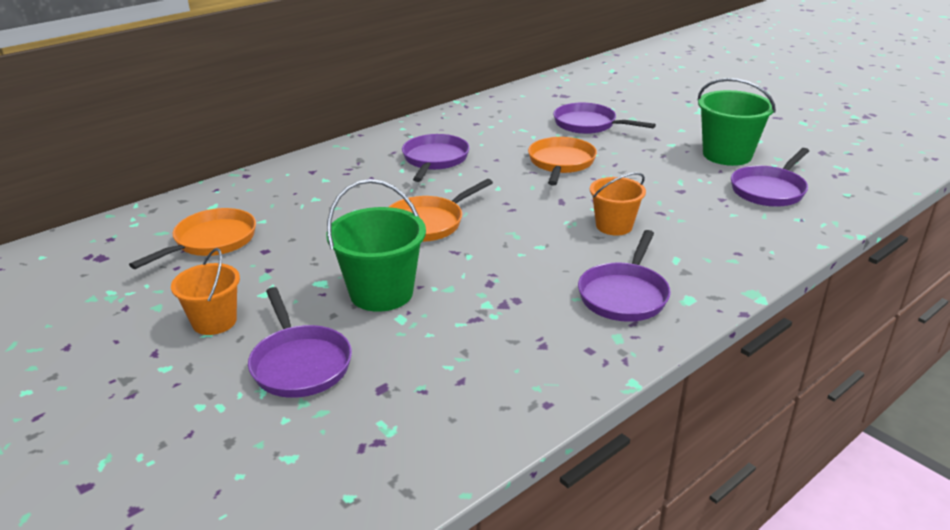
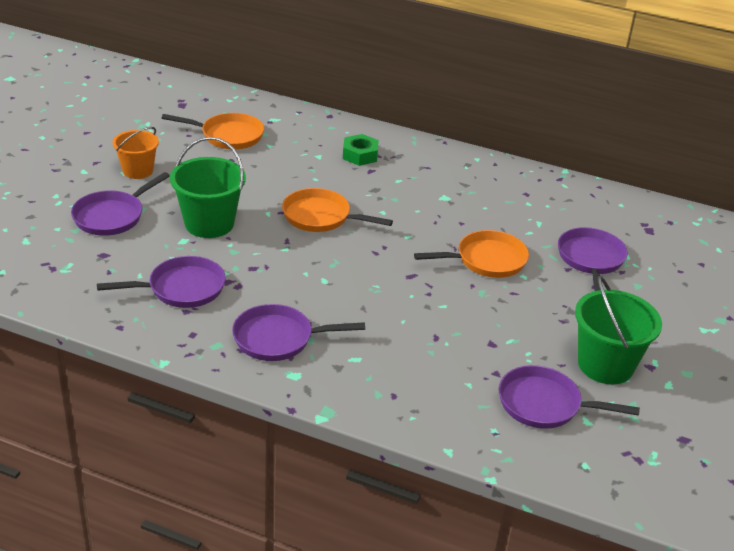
camera: 60 degrees right, 5 degrees up
purple pan [402,134,470,182] -> purple pan moved to [97,256,226,308]
orange bucket [590,172,646,235] -> none
none -> green nut [343,134,379,166]

